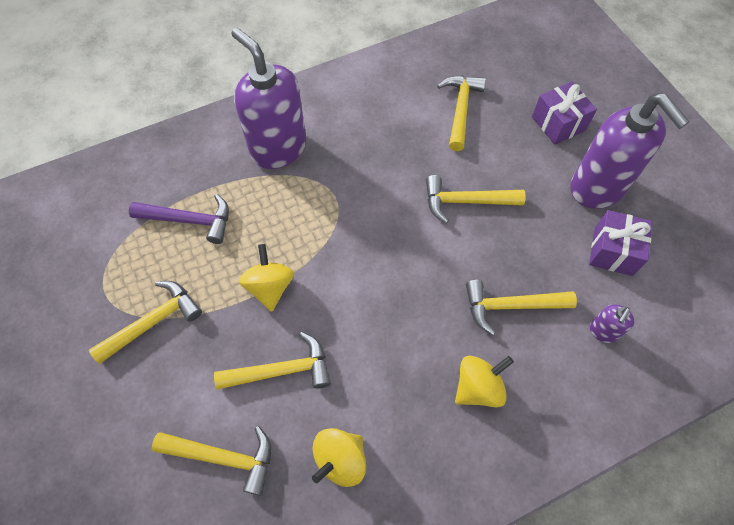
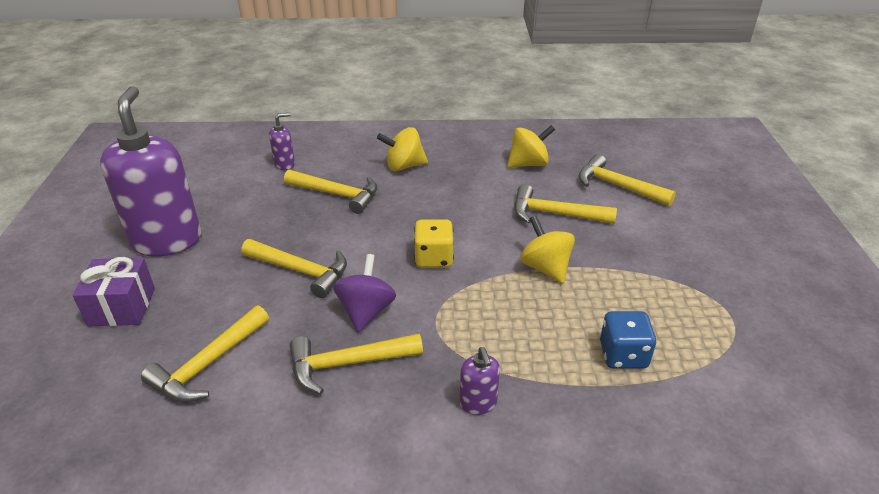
camera: 155 degrees left, 25 degrees down
yellow hammer [89,281,202,364] -> yellow hammer moved to [290,333,423,394]
purple hammer [129,194,229,244] -> blue dice [600,311,656,369]
purple soap dispenser [231,28,306,169] -> purple soap dispenser [460,347,500,415], size x0.42
yellow spinning top [239,244,294,312] -> yellow spinning top turned 135 degrees clockwise [520,215,575,283]
purple gift [589,210,652,276] -> none
none -> purple spinning top [333,254,396,332]
none -> yellow dice [414,219,454,268]

